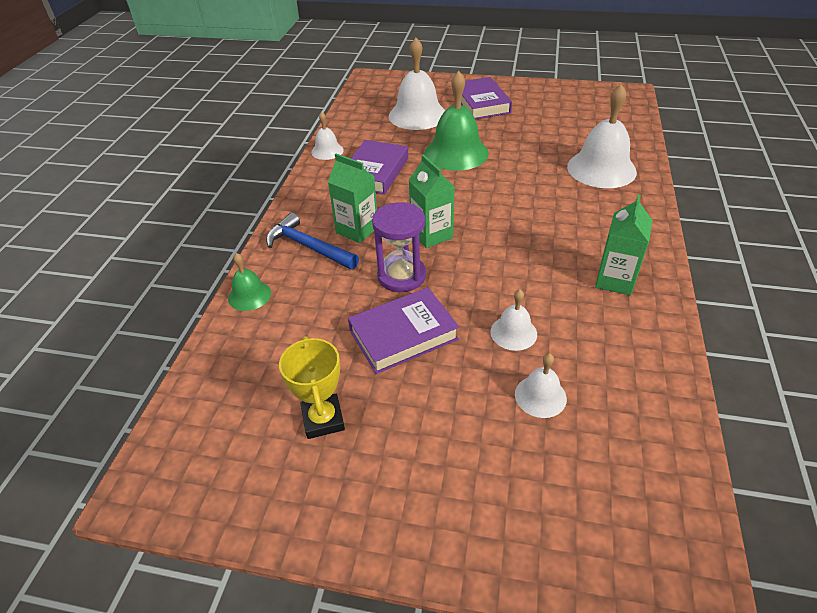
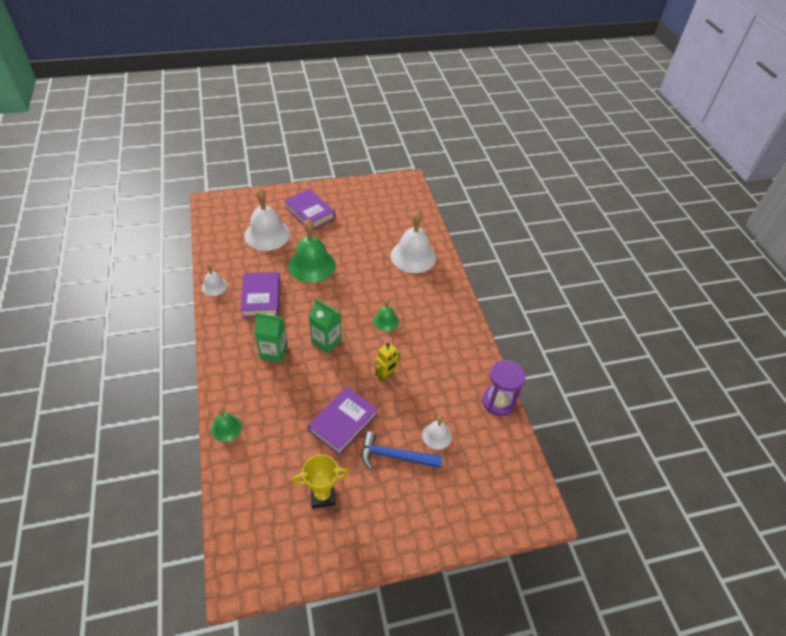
camera: 30 degrees left, 5 degrees up
blue hammer [266,213,359,270] -> blue hammer moved to [362,432,443,470]
yellow trophy [279,336,345,439] -> yellow trophy turned 60 degrees counterclockwise [292,454,349,508]
purple hourglass [372,202,426,292] -> purple hourglass moved to [482,360,526,416]
white bell [490,289,537,351] -> none
green carton [595,195,652,295] -> none
none -> green bell [373,299,399,331]
none -> yellow robot [375,342,400,383]

